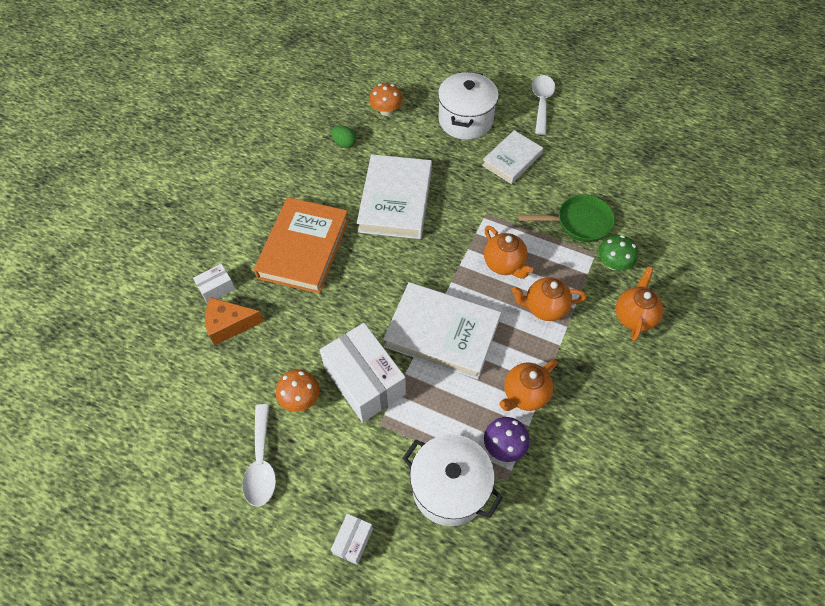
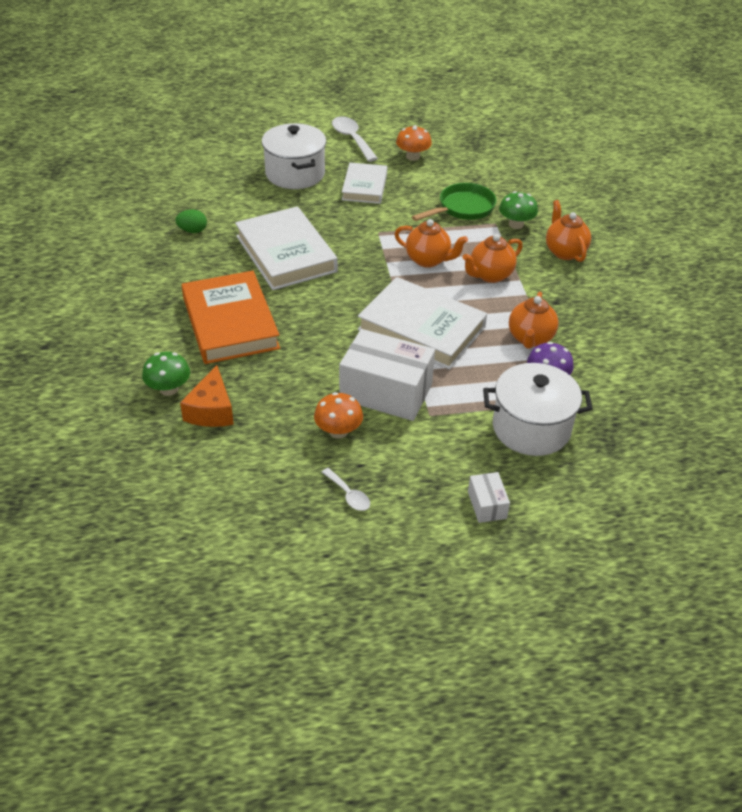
camera: 35 degrees left, 15 degrees down
white box [193,264,235,303] -> green mushroom [142,352,190,396]
orange cheese [205,297,264,345] -> orange cheese turned 45 degrees counterclockwise [180,365,234,427]
white spoon [242,404,276,507] -> white spoon [322,468,370,511], size x0.57
orange mushroom [369,83,403,116] -> orange mushroom moved to [396,125,432,161]
white book [383,282,501,379] -> white book turned 45 degrees clockwise [358,277,487,370]

